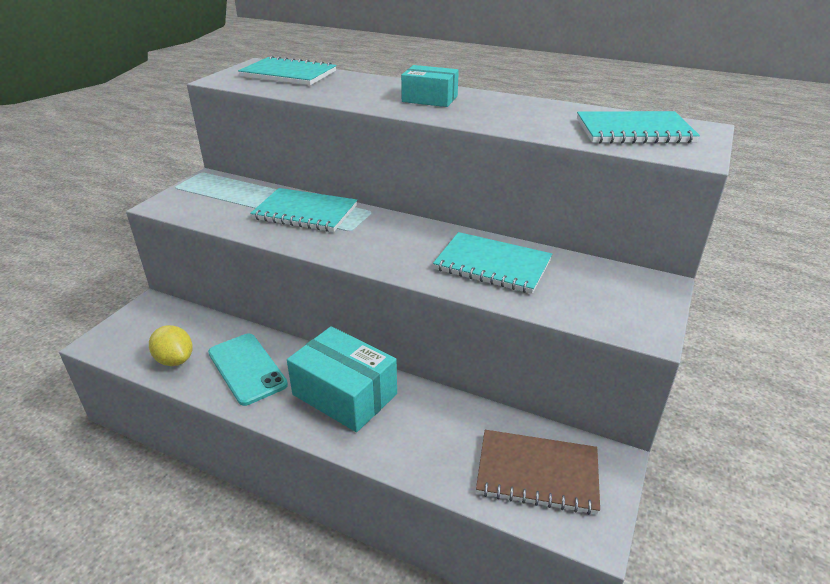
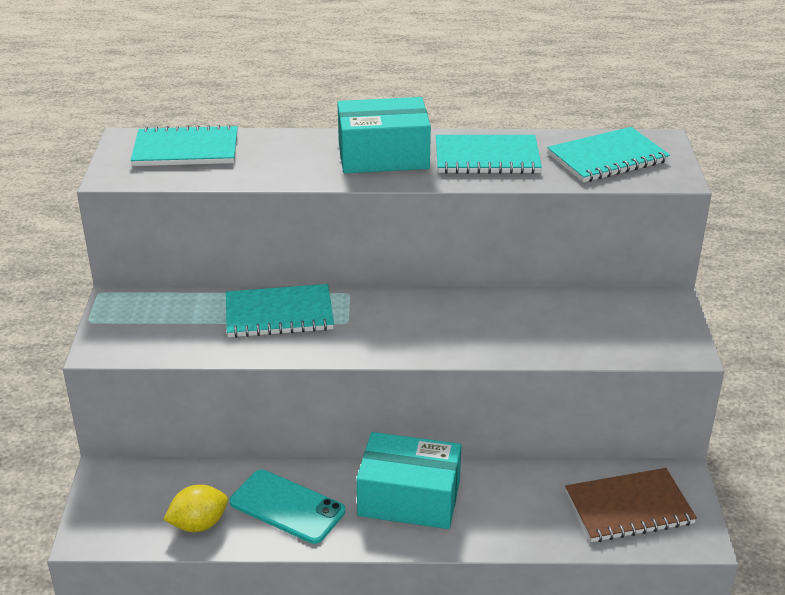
camera: 25 degrees left, 0 degrees up
yellow lemon [149,325,193,366] -> yellow lemon turned 45 degrees counterclockwise [163,485,228,532]
turquoise box [401,65,459,107] -> turquoise box [337,97,431,173], size x1.59
turquoise notebook [433,232,552,294] -> turquoise notebook moved to [436,135,542,174]

